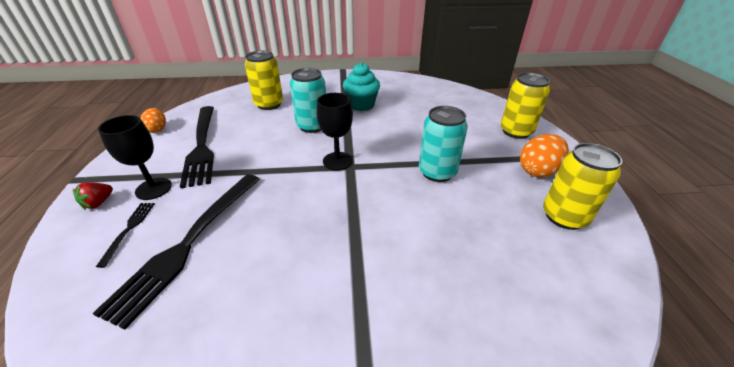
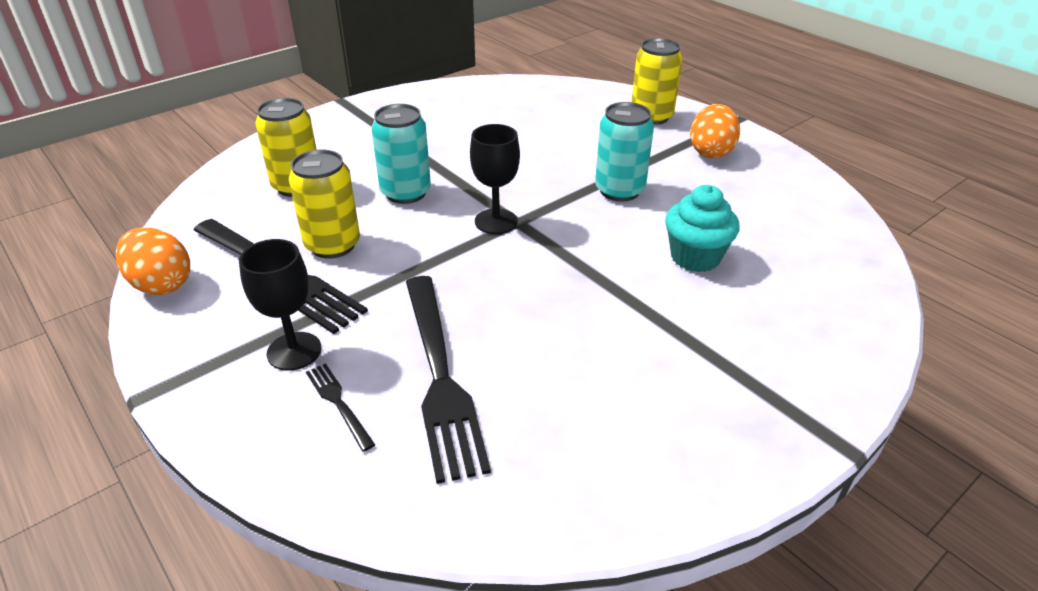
camera: 35 degrees left, 0 degrees up
red strawberry [73,182,113,210] -> none
orange egg [140,108,166,133] -> orange egg [116,227,190,295], size x1.55
turquoise cupcake [343,63,380,111] -> turquoise cupcake moved to [665,185,739,272]
yellow can [543,143,622,230] -> yellow can moved to [289,150,360,259]

